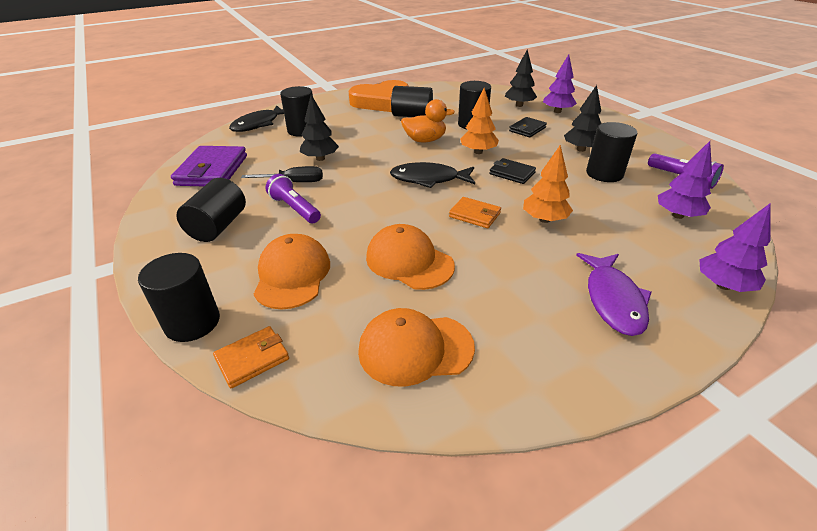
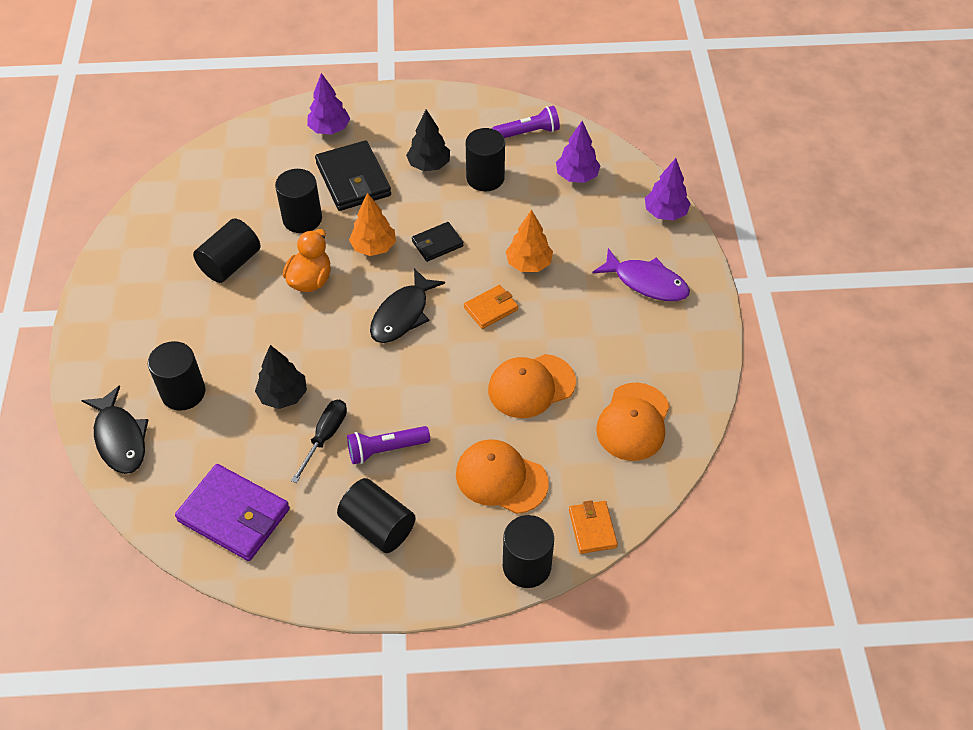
camera: 65 degrees left, 15 degrees up
orange heart [348,80,409,112] -> none
black tree [505,50,537,107] -> none
black wallet [509,117,547,137] -> black wallet [315,140,391,211], size x1.81

